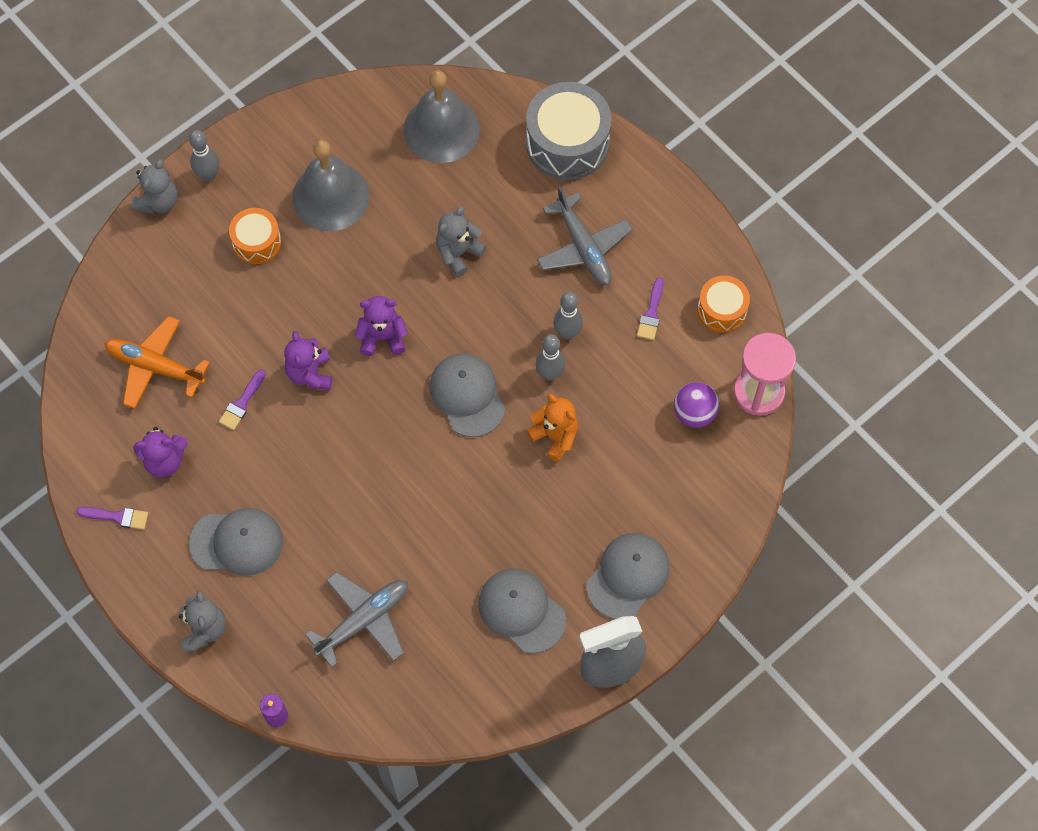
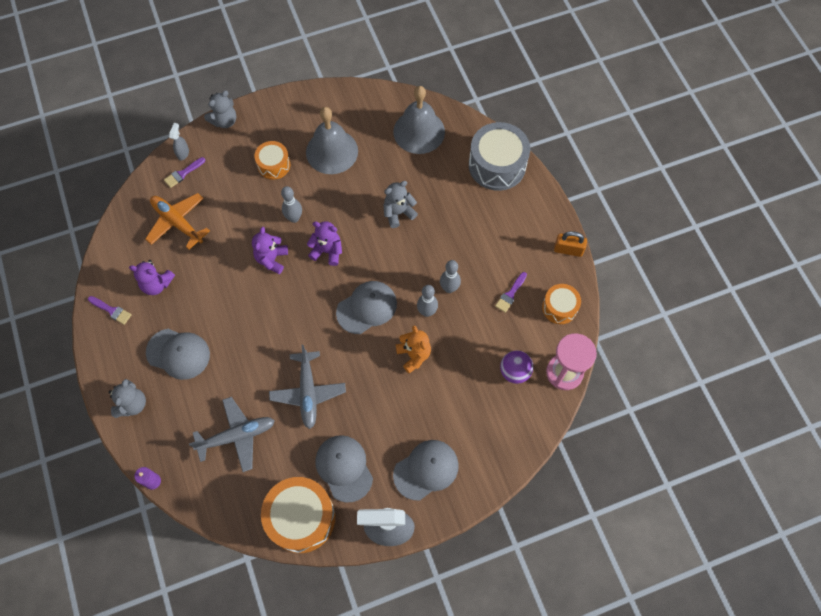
camera: 20 degrees right, 0 degrees up
grey bowling pin [189,130,219,182] -> grey bowling pin moved to [281,186,302,223]
purple brush [219,369,266,430] -> purple brush moved to [164,157,205,188]
grey cap [430,354,505,437] -> grey cap turned 60 degrees clockwise [336,281,397,334]
grey plane [537,187,632,285] -> grey plane moved to [269,345,346,429]
none -> grey spray bottle [169,123,189,161]
none -> orange drum [261,477,335,553]
none -> orange padlock [554,231,587,257]

